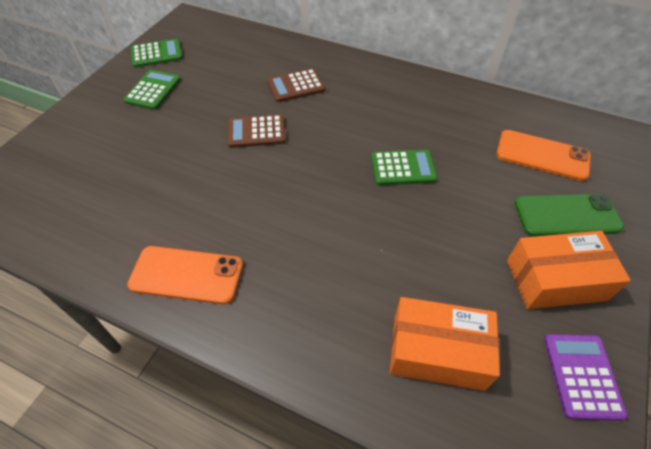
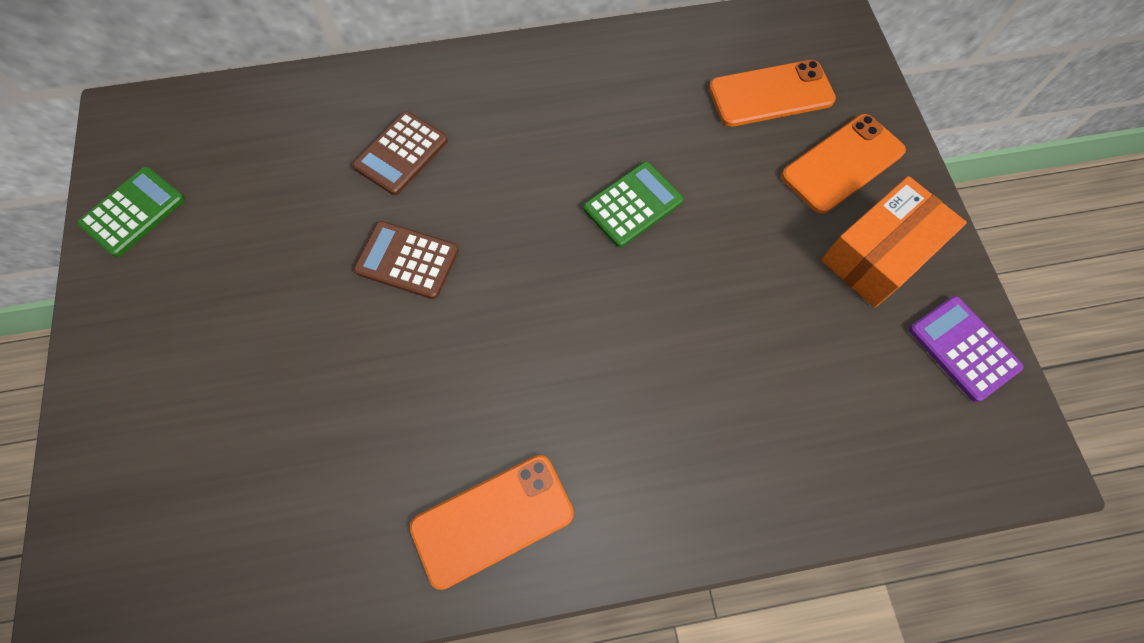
camera: 35 degrees left, 15 degrees up
green calculator [123,70,181,110] -> none
brown calculator [227,115,286,148] -> brown calculator turned 60 degrees clockwise [354,221,459,299]
orange box [390,297,500,391] -> none
green phone [514,194,624,236] -> orange phone [781,114,906,214]

